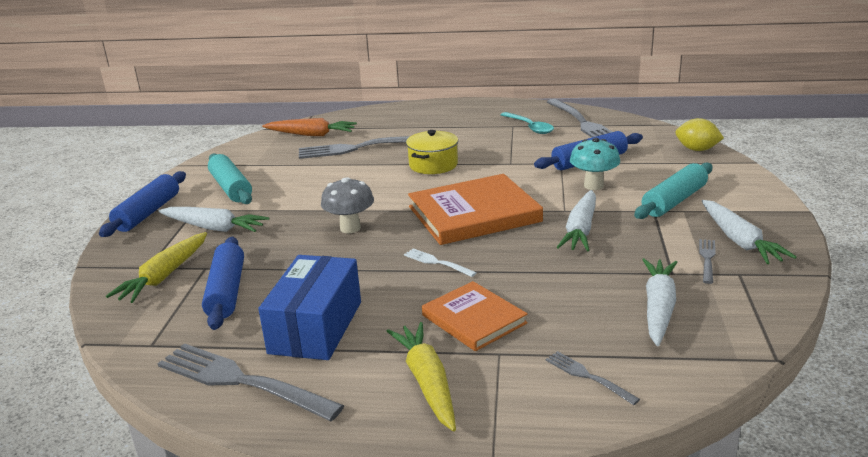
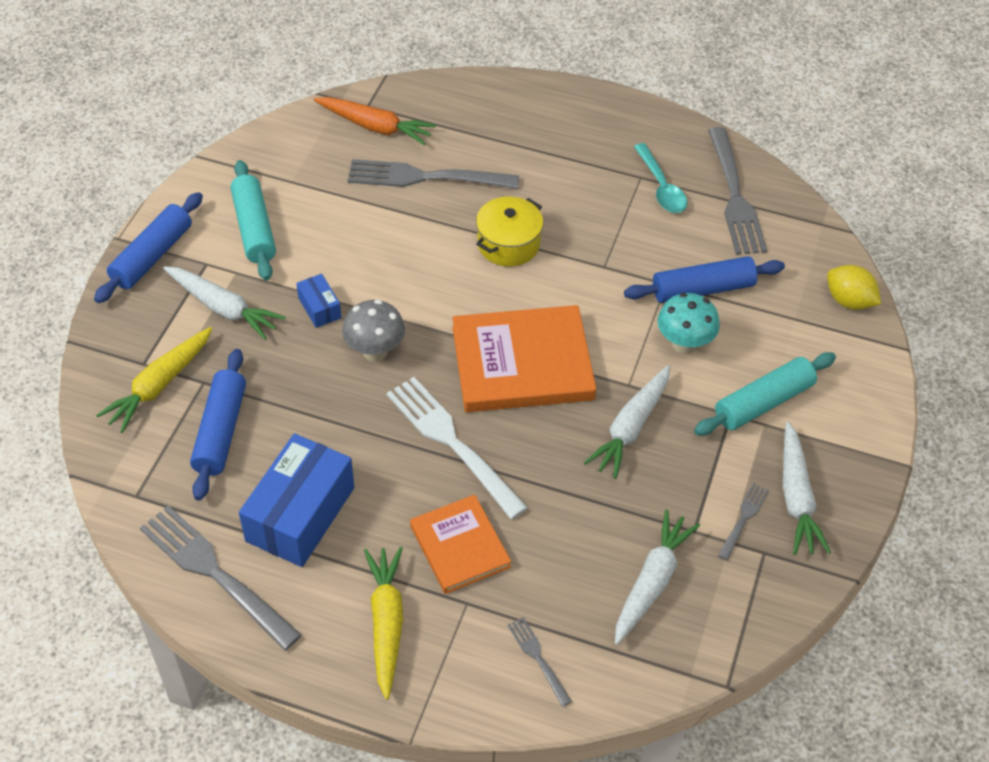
camera: 10 degrees right, 25 degrees up
white fork [404,248,477,277] -> white fork [386,377,528,519], size x2.09
none -> blue box [296,274,341,328]

